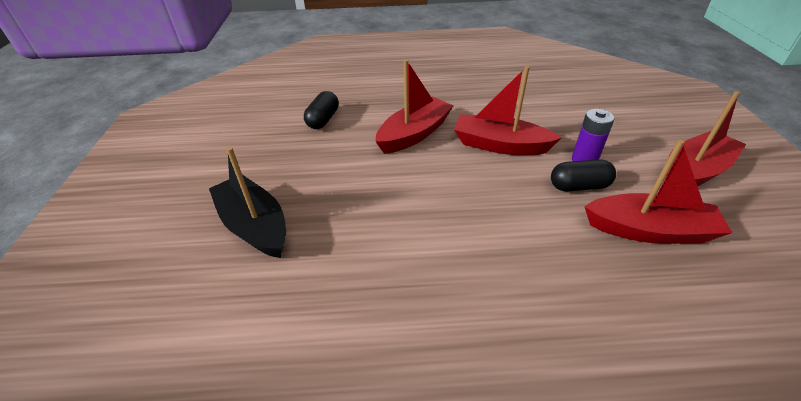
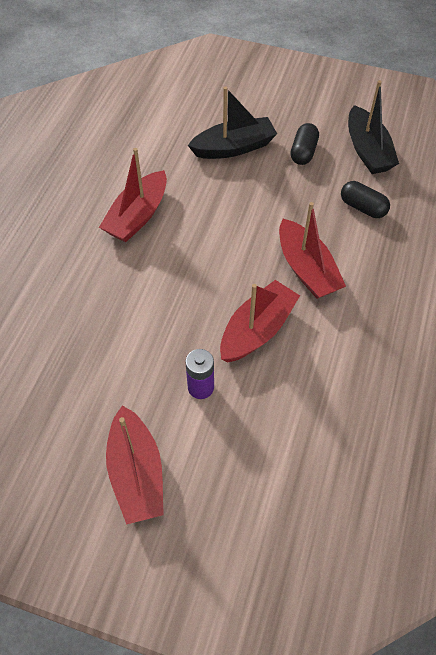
camera: 110 degrees right, 15 degrees up
black capsule [551,159,616,191] -> black capsule moved to [291,123,319,165]
red boat [584,140,732,244] -> red boat moved to [99,148,167,242]
none -> black boat [348,80,399,174]

